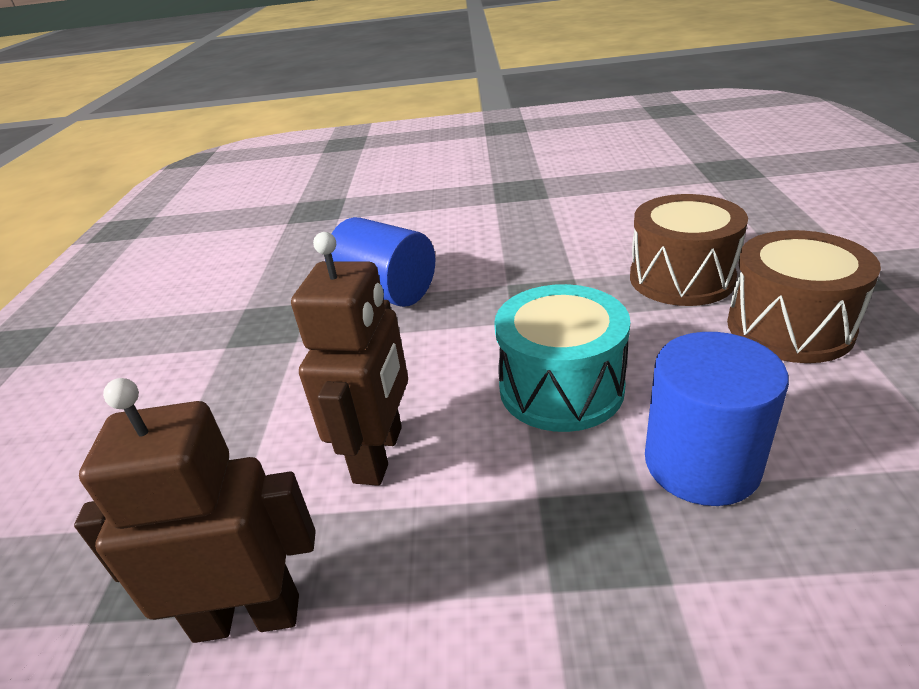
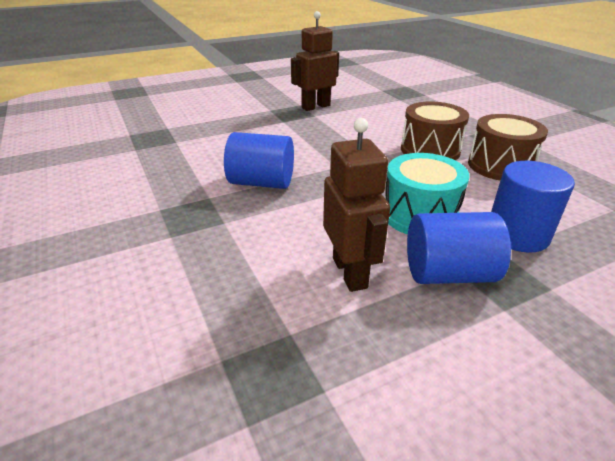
camera: 30 degrees left, 0 degrees up
brown robot [74,378,316,643] -> brown robot moved to [291,11,339,111]
none -> blue cylinder [407,212,511,284]

